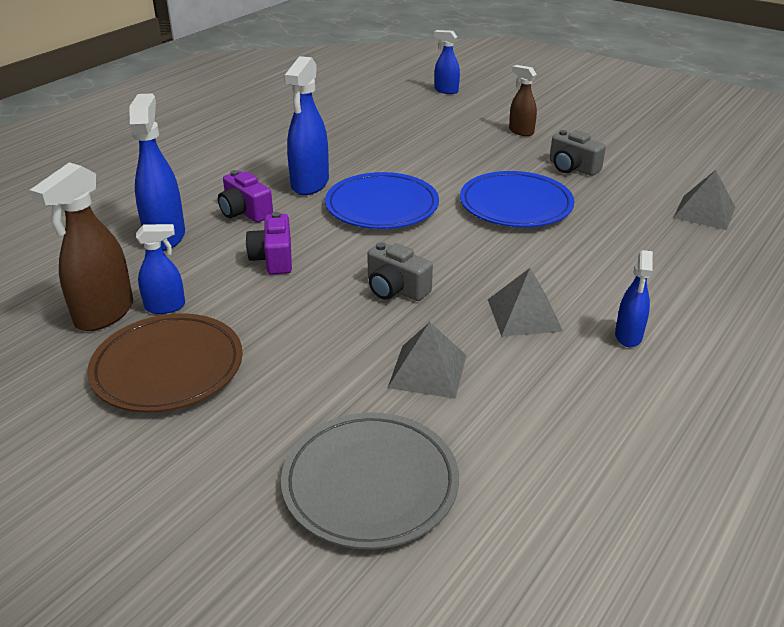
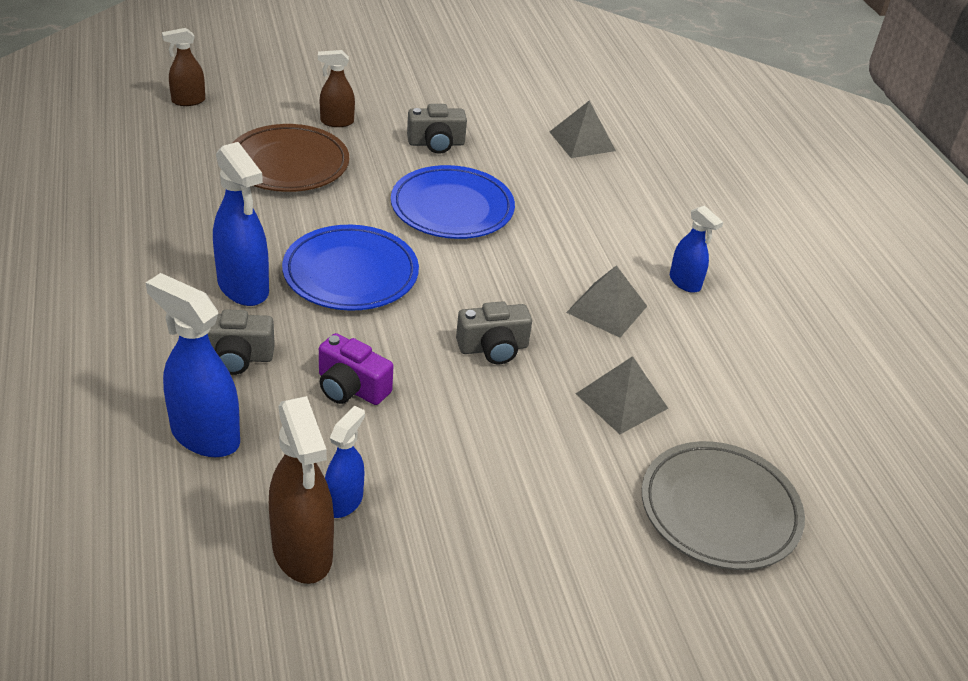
camera: 55 degrees left, 5 degrees up
brown plate [87,313,243,413] -> brown plate moved to [233,124,349,192]
purple camera [218,170,273,223] -> grey camera [208,309,275,375]
blue spray bottle [434,30,460,94] -> brown spray bottle [162,28,205,106]

